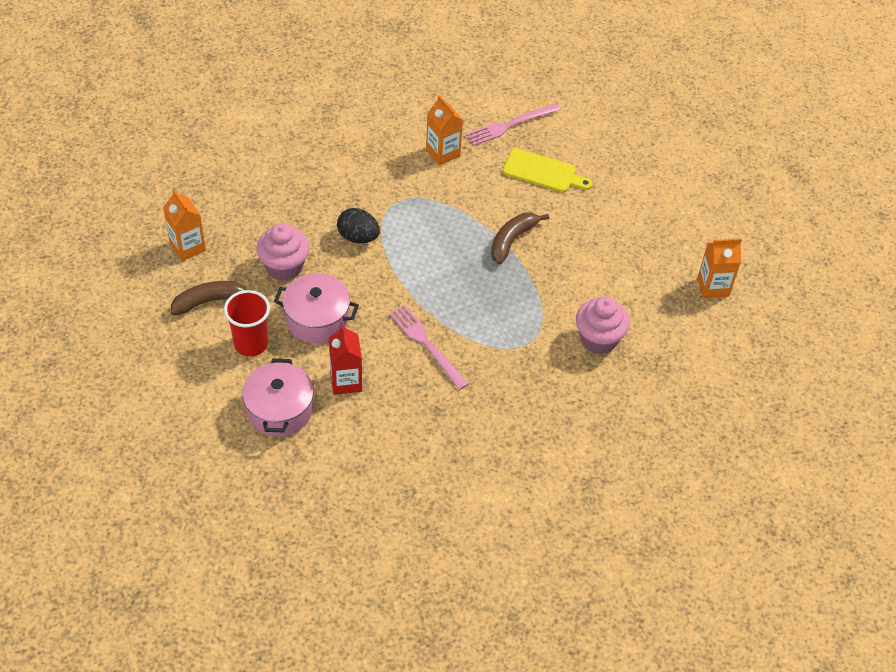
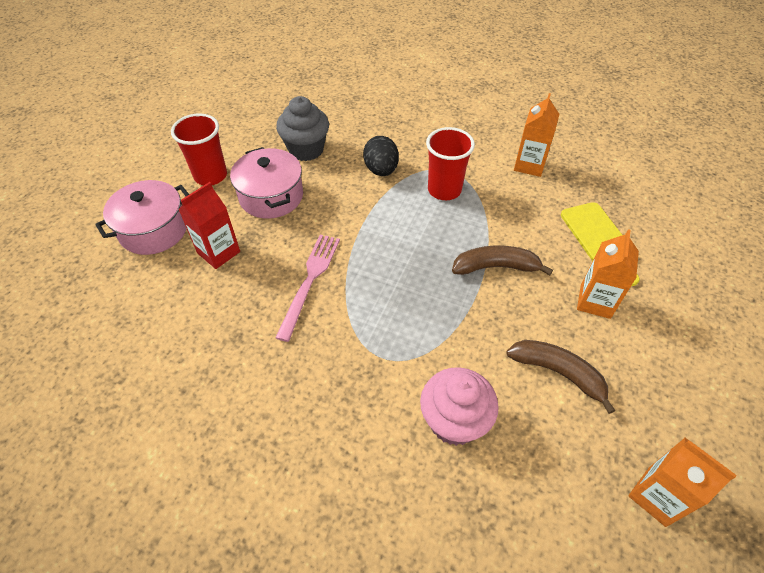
camera: 55 degrees right, 0 degrees up
orange carton [163,189,206,261] -> orange carton moved to [577,229,639,319]
brown banana [171,281,246,316] -> brown banana moved to [506,340,616,414]
pink cupcake [257,223,310,281] -> grey cupcake [276,96,329,161]
pink fork [465,103,560,146] -> none
none -> red cup [426,127,475,200]

